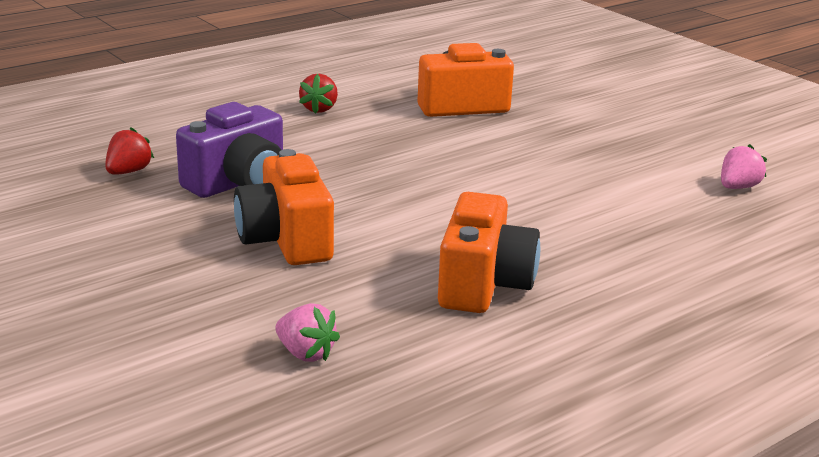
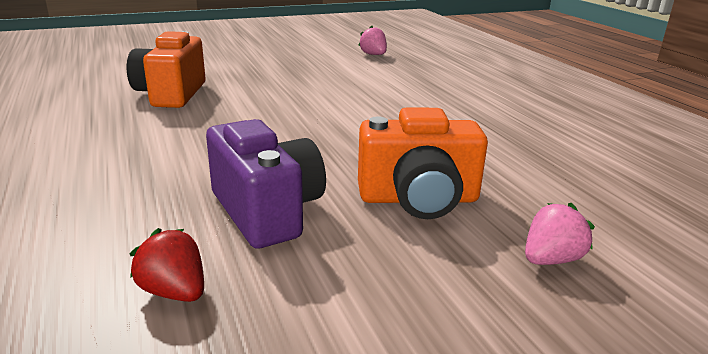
camera: 75 degrees left, 0 degrees up
pink strawberry [275,303,340,362] -> pink strawberry moved to [525,203,595,265]
red strawberry [299,74,338,114] -> none
orange camera [438,192,540,313] -> none

